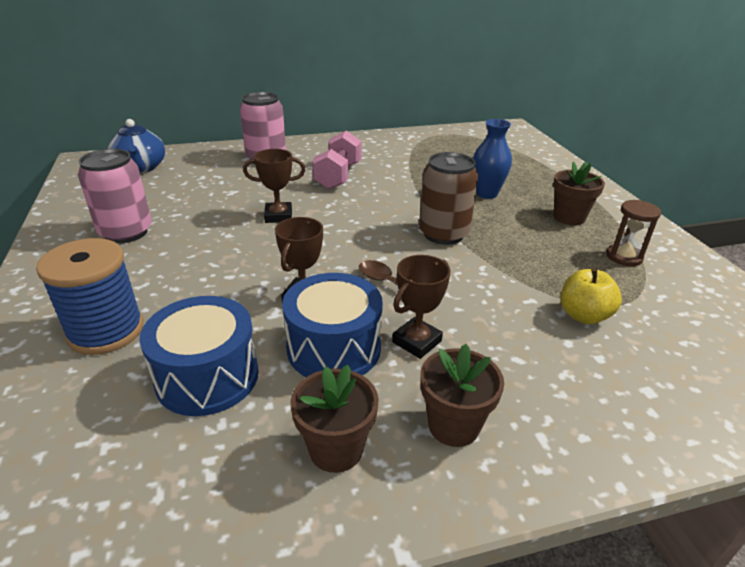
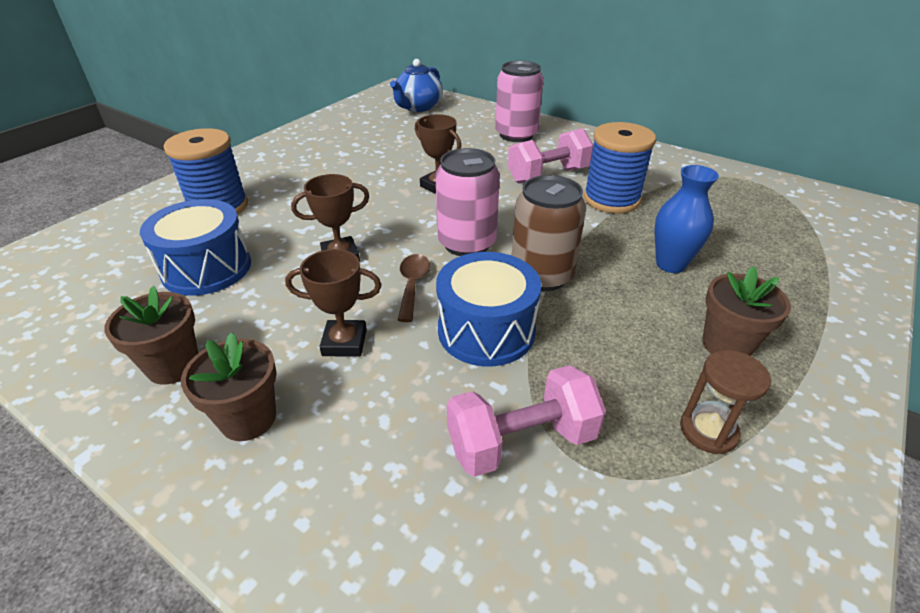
camera: 50 degrees right, 5 degrees up
pink can [78,149,152,243] -> pink can moved to [435,148,500,256]
blue drum [282,273,383,377] -> blue drum moved to [436,252,541,366]
yellow apple [561,267,622,324] -> pink dumbbell [447,365,606,477]
none -> blue spool [584,122,656,213]

